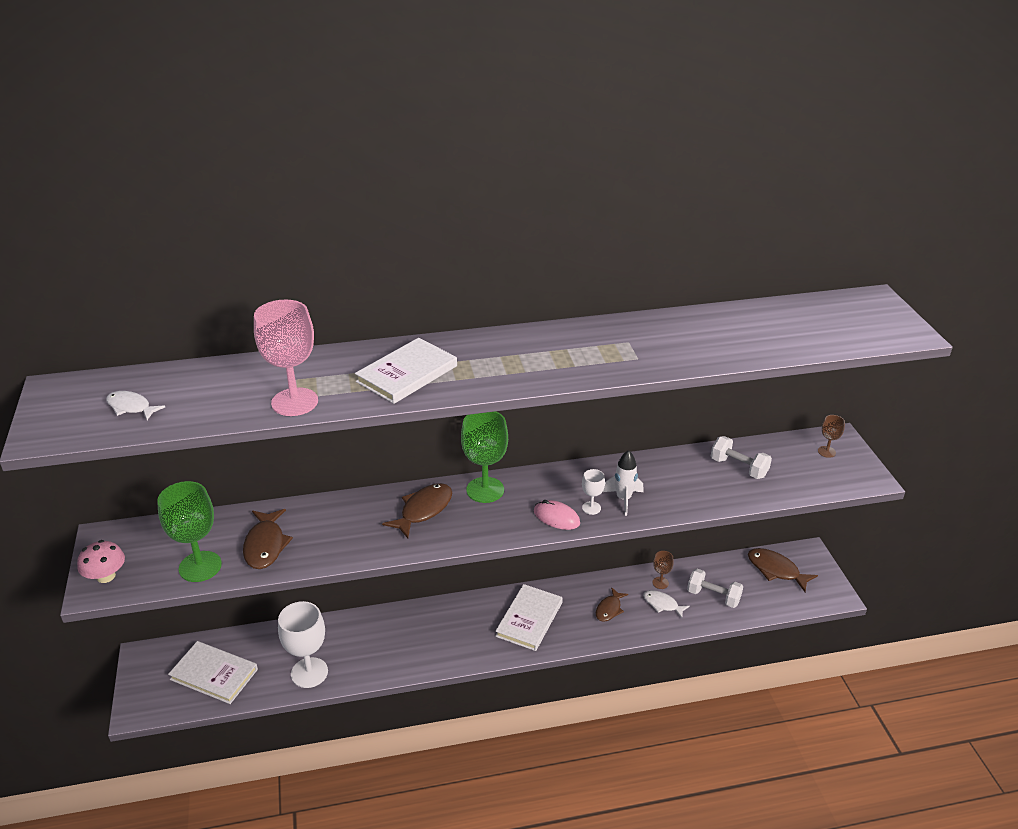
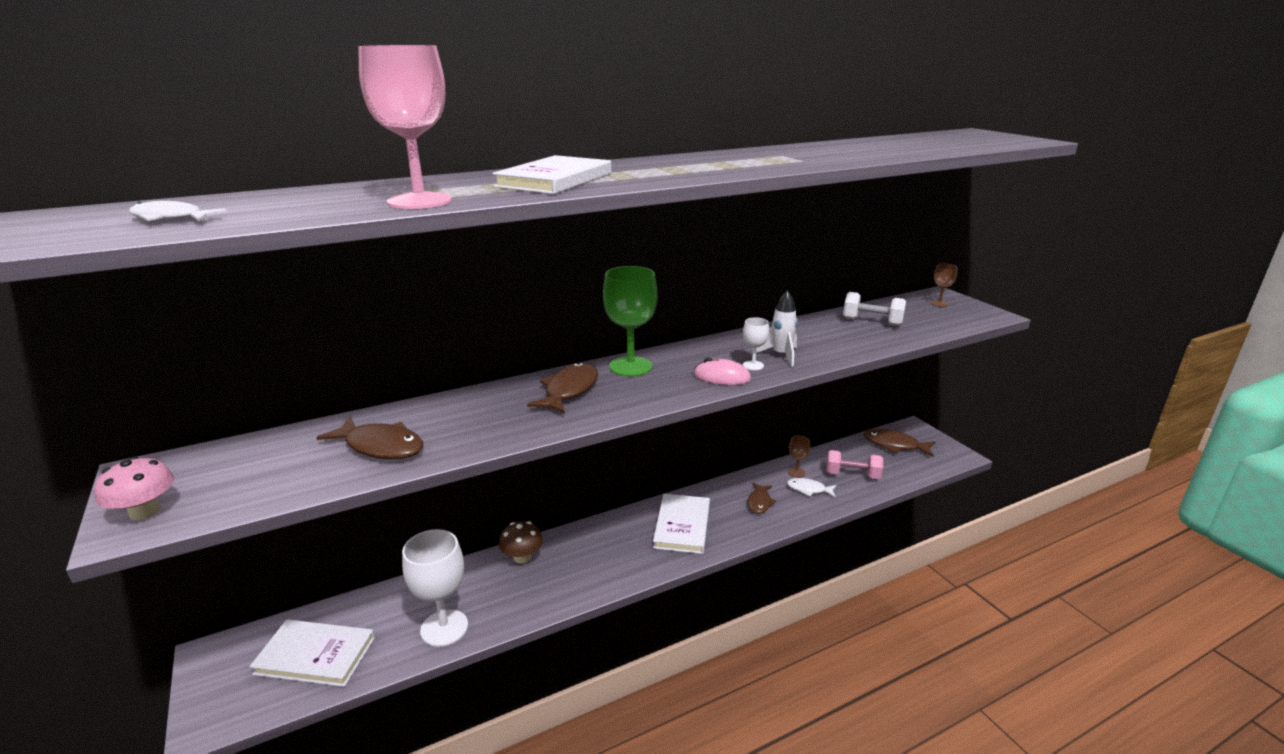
camera: 15 degrees left, 10 degrees down
green goblet [157,481,222,582] -> none
brown fish [243,509,293,569] -> brown fish turned 45 degrees counterclockwise [316,417,423,459]
white dumbbell [687,569,743,608] -> pink dumbbell [826,450,883,479]
none -> brown mushroom [499,521,543,563]

